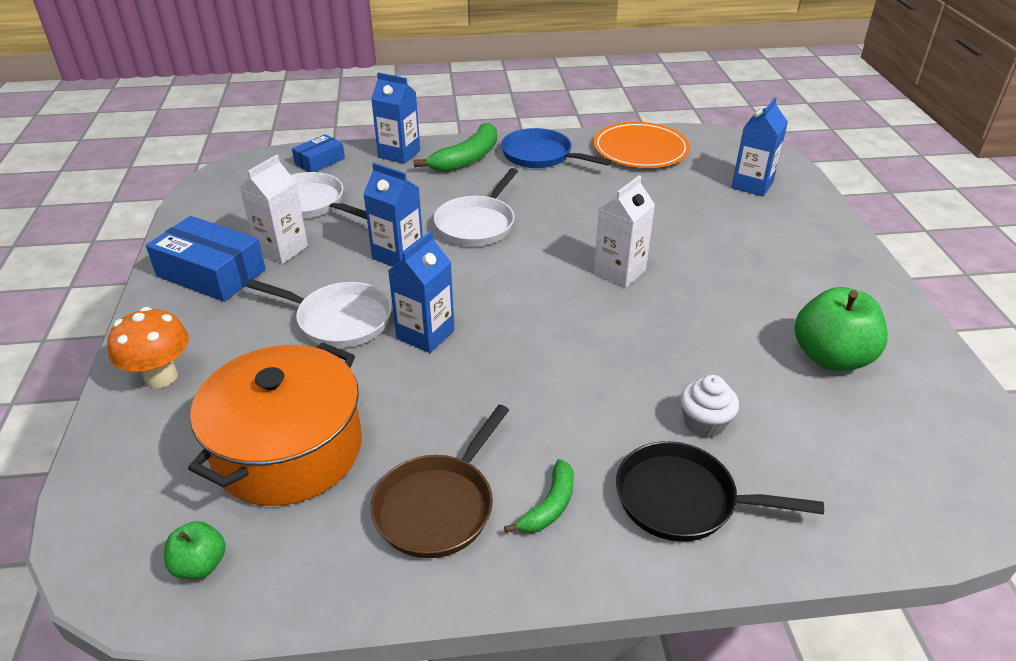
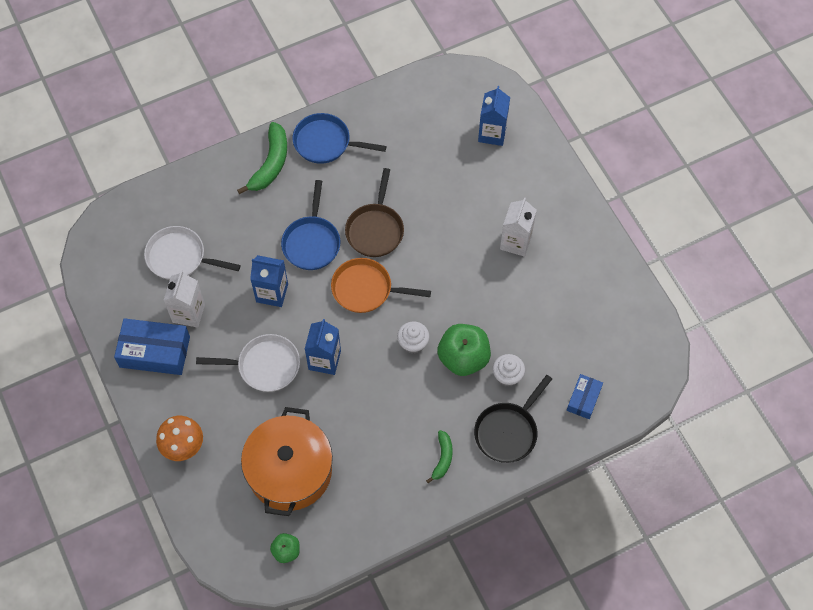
camera: 20 degrees left, 25 degrees up
blue box [292,134,345,172] -> blue box moved to [567,374,603,419]
blue carton [371,72,420,164] -> none
brown pan [371,405,509,558] -> brown pan moved to [345,168,404,257]
white pan [434,168,518,246] -> blue pan [281,180,340,270]
orange plate [593,122,690,168] -> none
white carton [594,175,655,288] -> white carton moved to [500,198,537,257]
black pan [616,441,824,542] -> black pan turned 45 degrees counterclockwise [474,375,552,463]
green apple [795,287,888,371] -> green apple moved to [437,324,491,376]
none -> orange pan [331,258,431,313]
none -> white cupcake [397,322,430,354]

